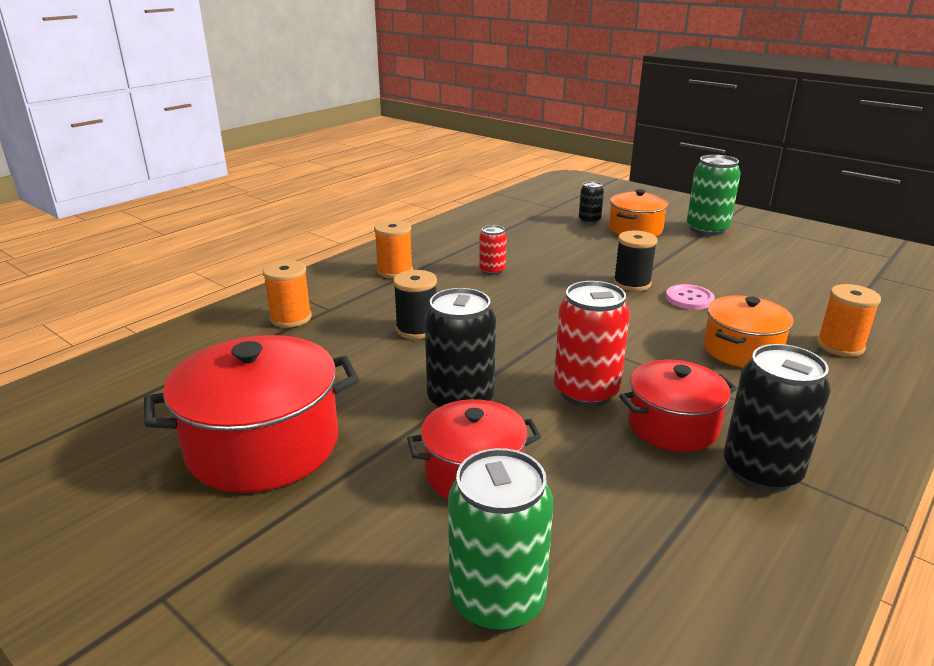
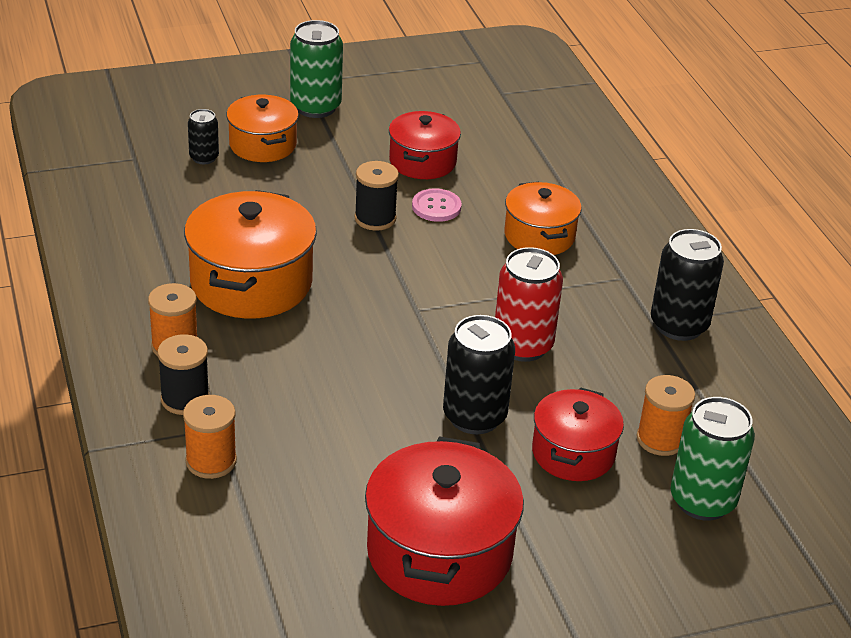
camera: 60 degrees left, 10 degrees up
black spool [393,270,437,339] -> black spool moved to [158,334,210,415]
red can [479,225,507,275] -> orange pot [184,190,317,319]
red pot [619,360,737,452] -> red pot moved to [389,111,461,179]
orange spool [817,284,881,357] -> orange spool moved to [636,375,695,456]

